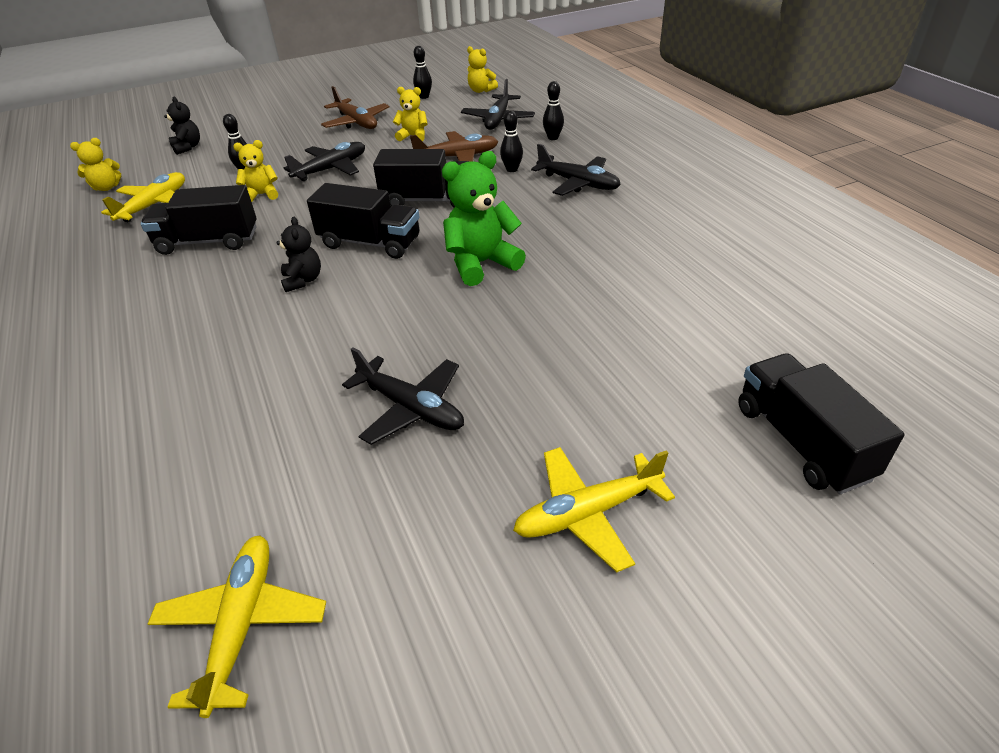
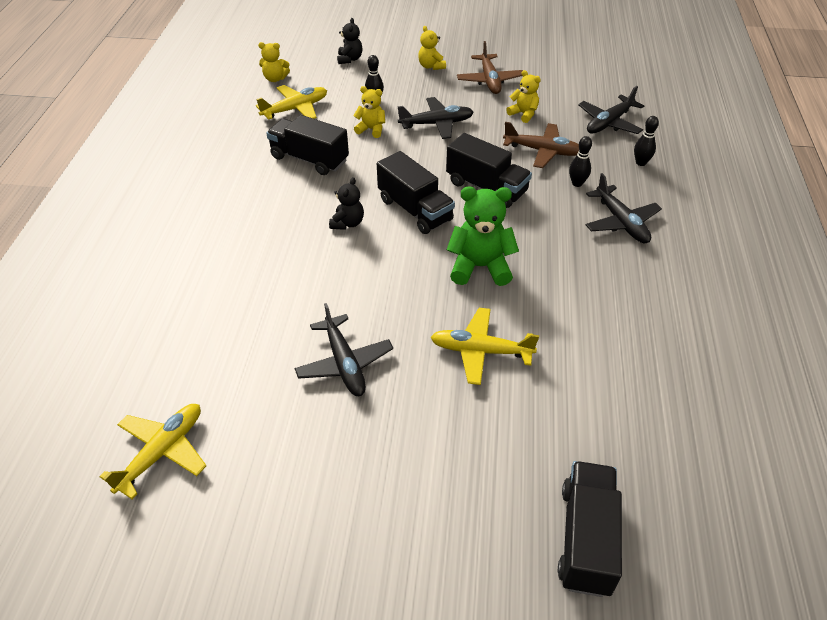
camera: 30 degrees right, 5 degrees up
black bowling pin [413,46,432,99] -> none
yellow teddy bear [467,46,498,93] -> yellow teddy bear moved to [418,26,446,70]
yellow plane [513,447,675,572] -> yellow plane moved to [430,308,539,385]

